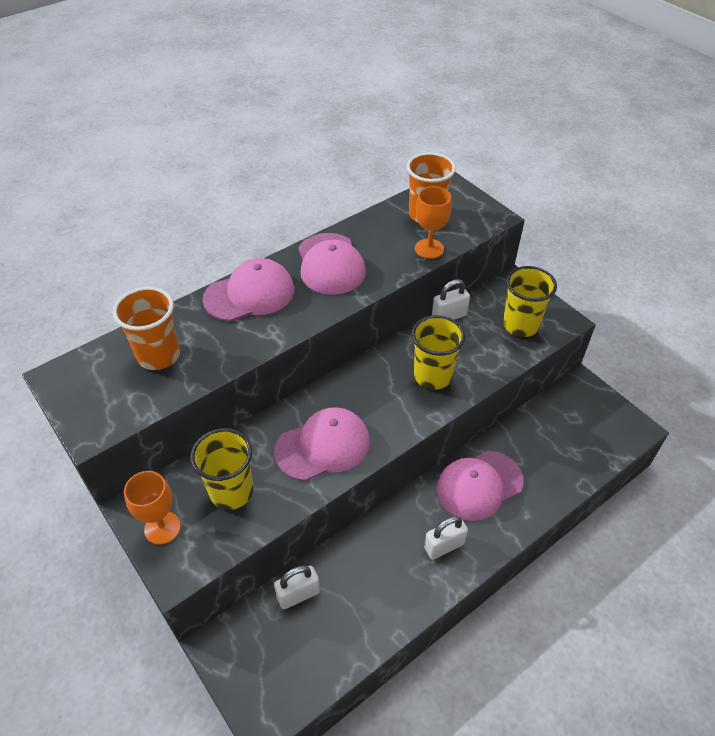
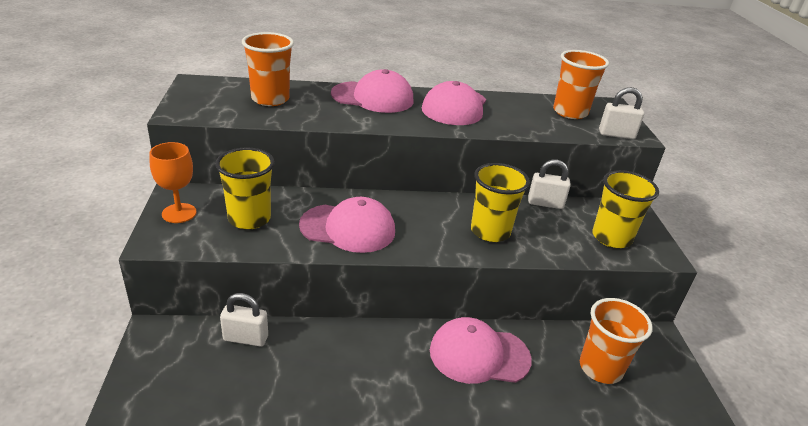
camera: 30 degrees right, 15 degrees down
orange goblet [415,186,452,259] -> none
white padlock [424,516,468,560] -> white padlock moved to [599,87,644,139]
none -> orange cup [580,298,652,384]

